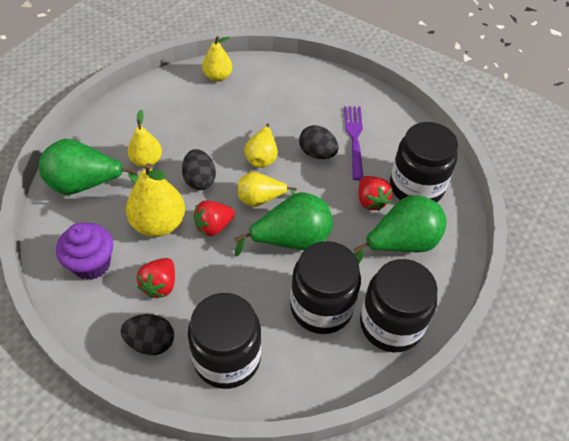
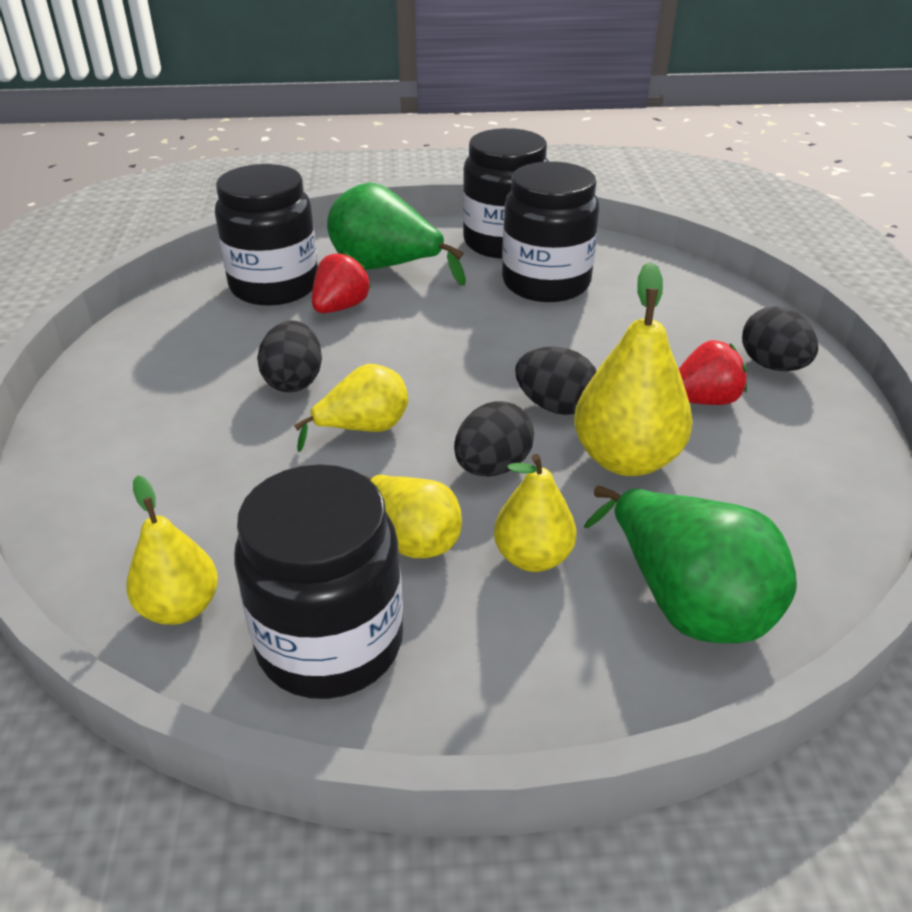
camera: 125 degrees left, 15 degrees down
purple cupcake [56,223,113,280] -> none
black jar [188,293,261,389] -> black jar moved to [234,464,403,699]
red strawberry [193,201,235,236] -> black egg [515,347,597,415]
green pear [234,192,333,256] -> none
yellow pear [238,172,297,207] -> yellow pear moved to [363,475,462,558]
purple fork [344,106,364,180] -> none

